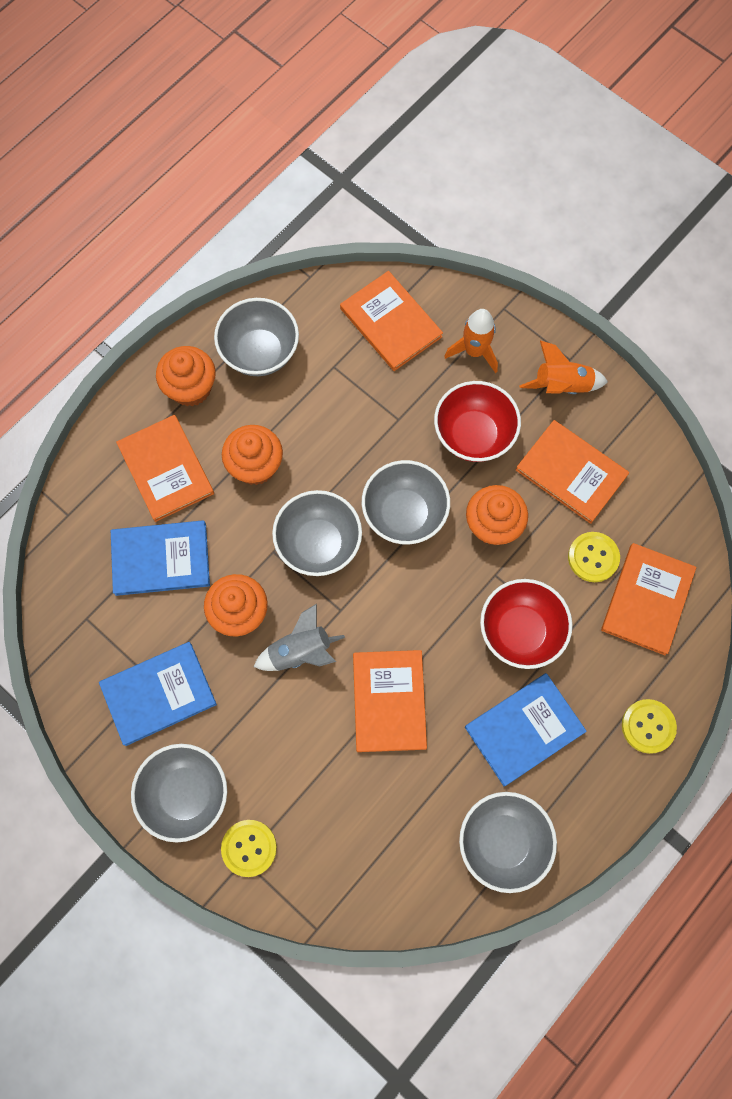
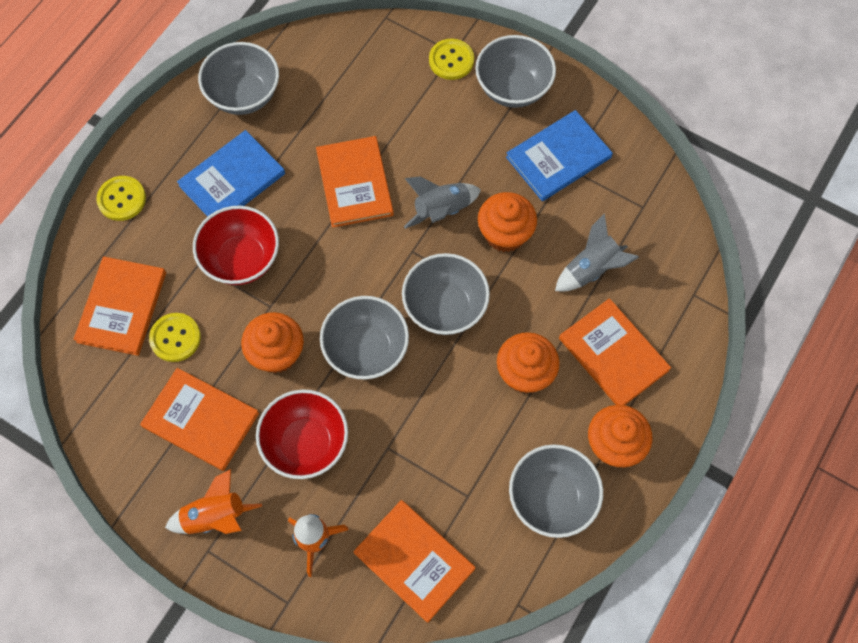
camera: 170 degrees right, 5 degrees down
blue book [111,520,210,596] -> grey rocket [555,214,639,291]

